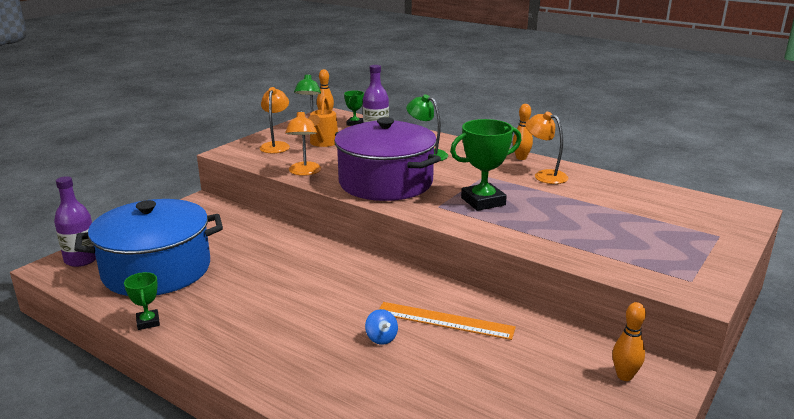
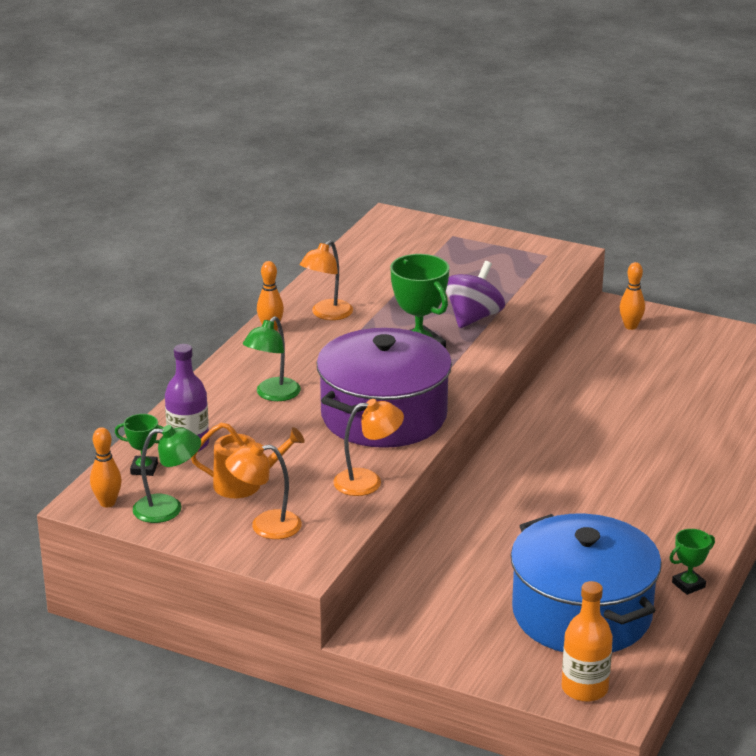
camera: 100 degrees left, 5 degrees up
purple bottle [54,176,96,267] -> orange bottle [562,581,613,702]
blue spinning top [365,309,398,345] -> none
orange ruler [379,302,516,340] -> none
none -> purple spinning top [446,261,505,328]

